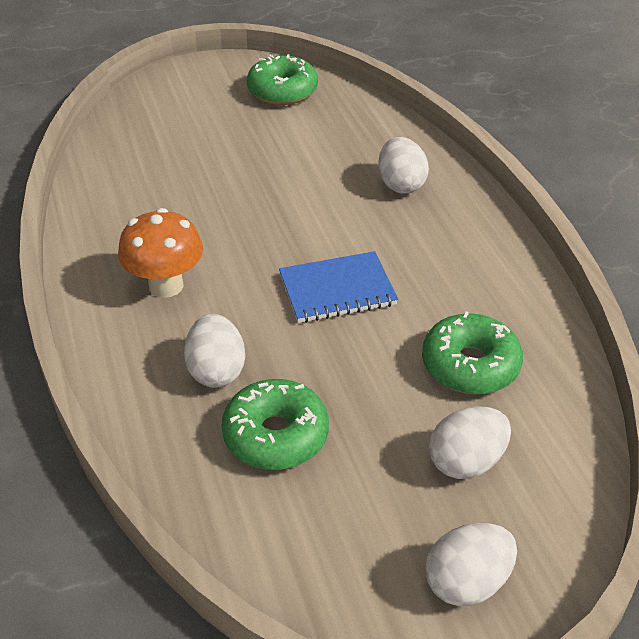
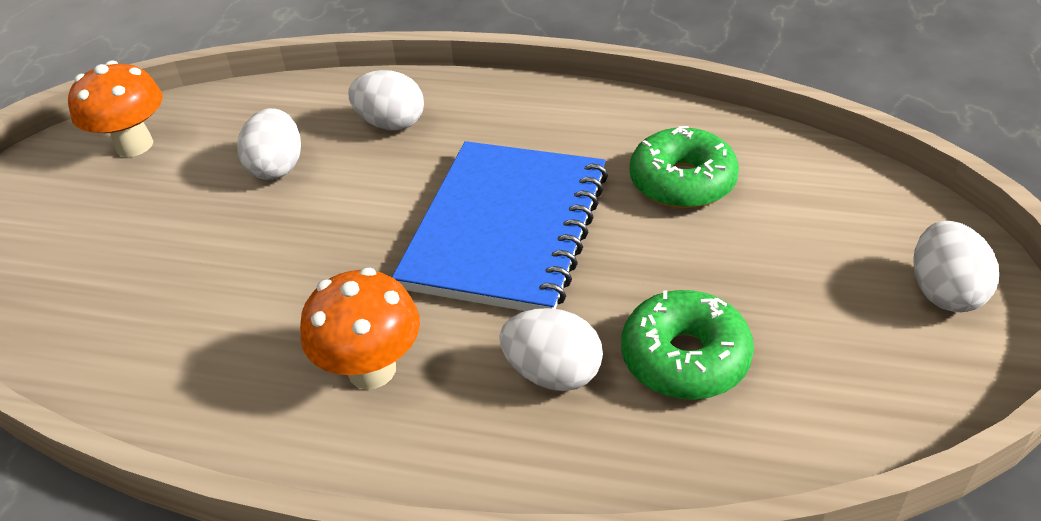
camera: 55 degrees left, 0 degrees up
green donut [247,54,318,105] -> orange mushroom [68,60,162,157]
blue notebook [279,251,398,323] -> blue notebook [392,141,608,311], size x1.72
white egg [429,406,511,479] -> white egg moved to [237,108,301,180]

